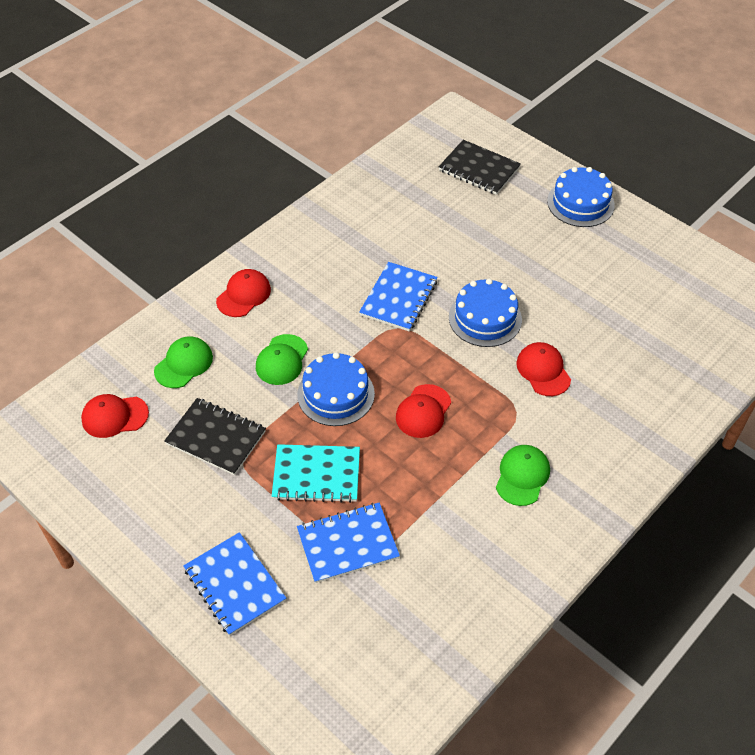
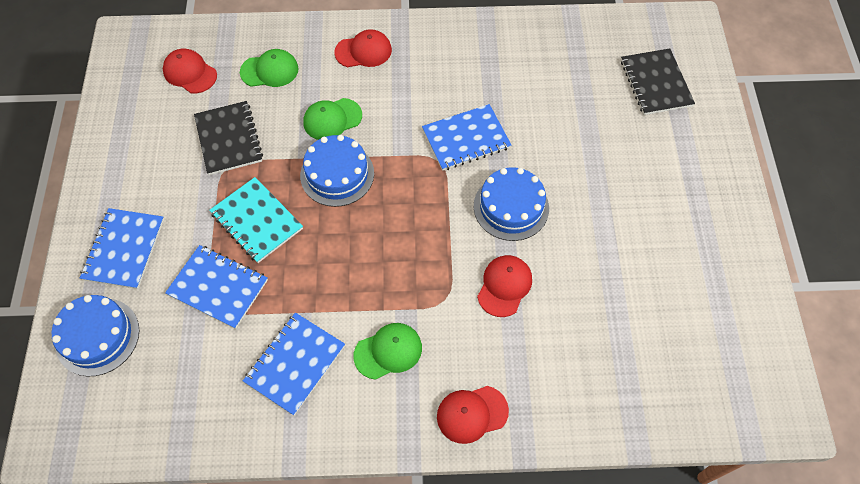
camera: 45 degrees right, 10 degrees up
red cap [396,384,451,438] -> red cap moved to [437,386,509,444]
blue cake [547,167,615,227] -> blue cake moved to [52,295,139,376]
none -> blue notebook [243,313,345,415]

